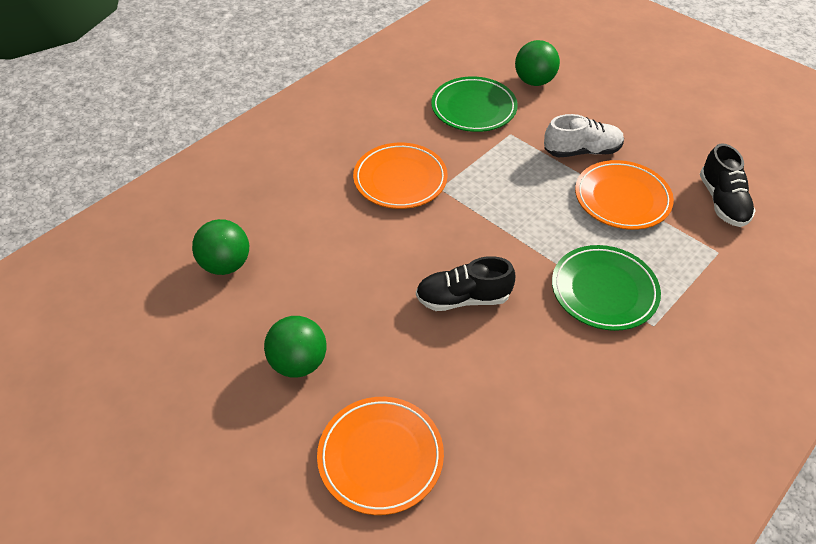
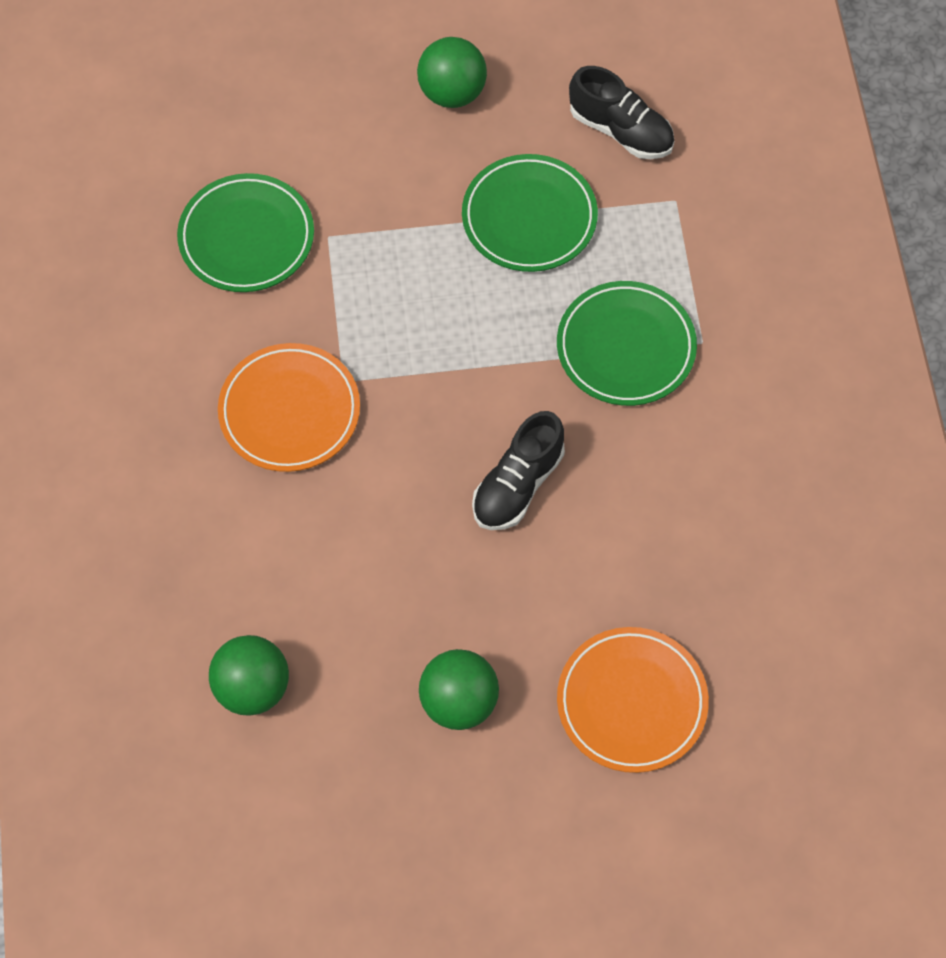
camera: 50 degrees left, 15 degrees up
green ball [515,40,560,86] -> green ball moved to [417,37,487,108]
white shoe [544,114,624,157] -> none
orange plate [575,160,674,230] -> green plate [462,154,598,272]

